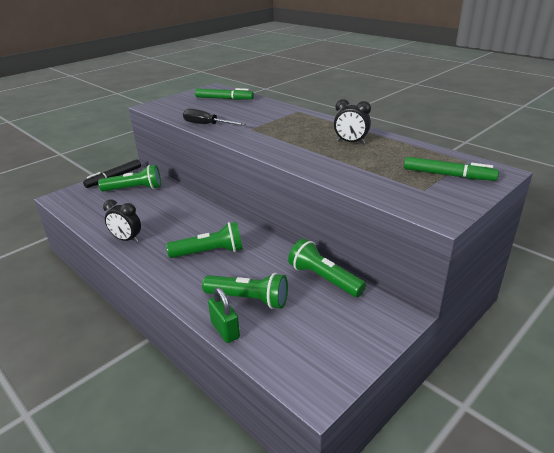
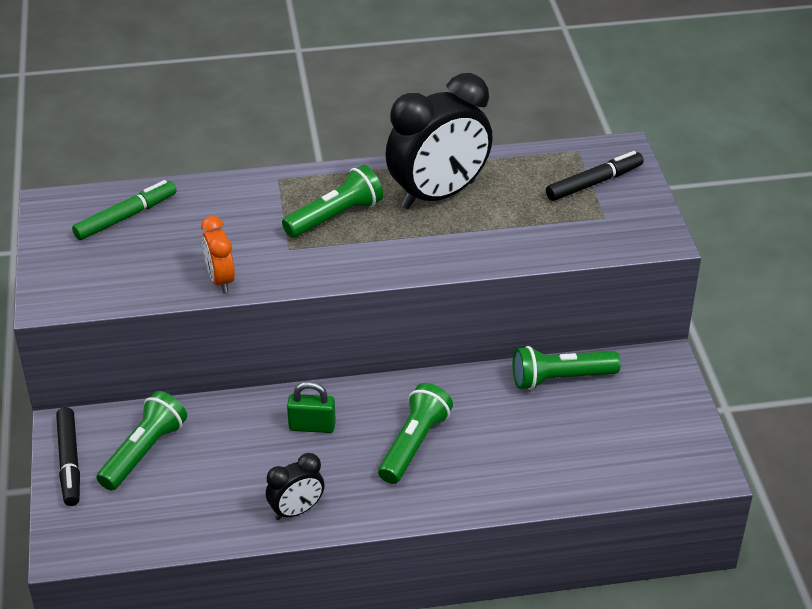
camera: 55 degrees left, 10 degrees up
black screwdriver [183,108,246,126] -> orange clock [201,216,235,293]
green flashlight [202,273,288,309] -> green flashlight moved to [282,165,383,238]
green padlock [208,287,240,343] -> green padlock moved to [287,381,336,433]
black clock [334,99,371,144] -> black clock [385,73,493,209], size x2.05
green marker [404,157,499,181] -> black marker [546,151,644,201]

